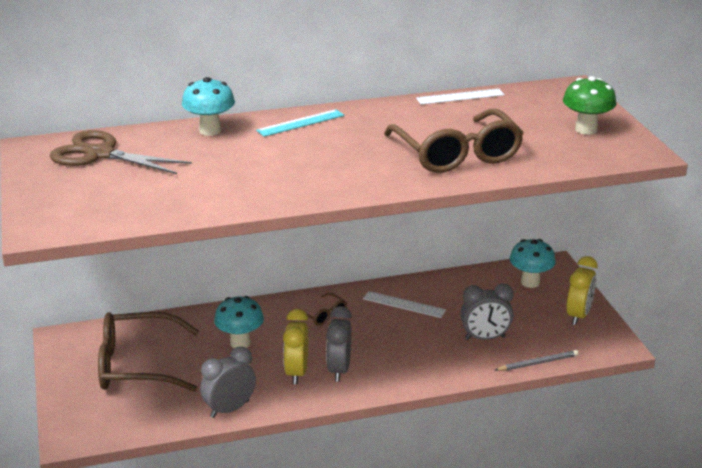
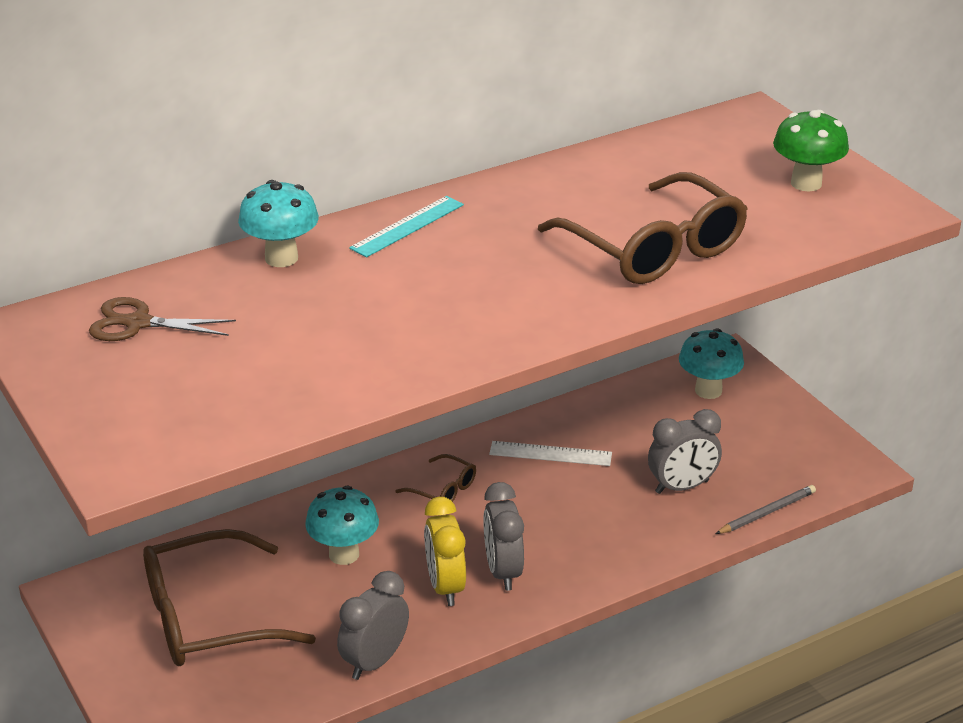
camera: 15 degrees left, 5 degrees up
brown scissors [50,130,192,174] -> brown scissors [89,297,236,341], size x0.66
white ruler [416,89,505,105] -> none
yellow clock [566,256,598,325] -> none

